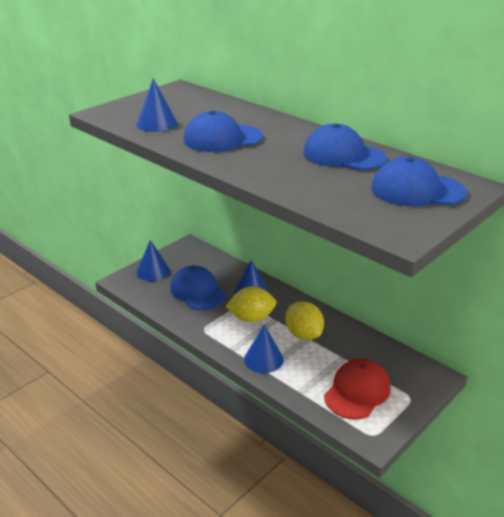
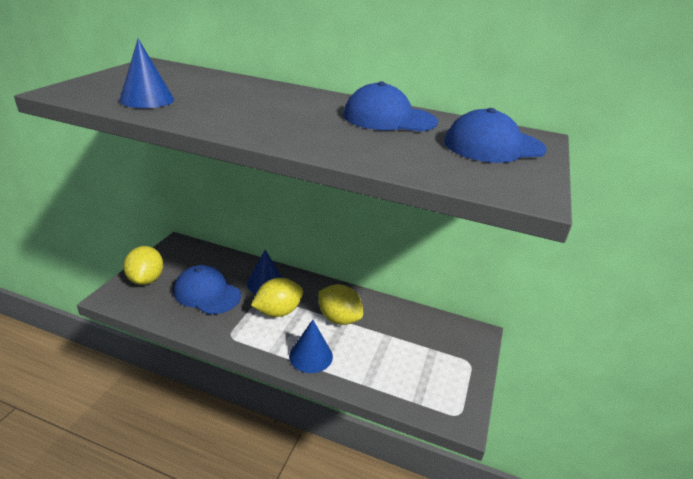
camera: 25 degrees left, 0 degrees up
blue cone [137,240,170,281] -> yellow lemon [123,246,163,285]
blue cap [184,111,263,152] -> none
red cap [324,358,391,419] -> none

